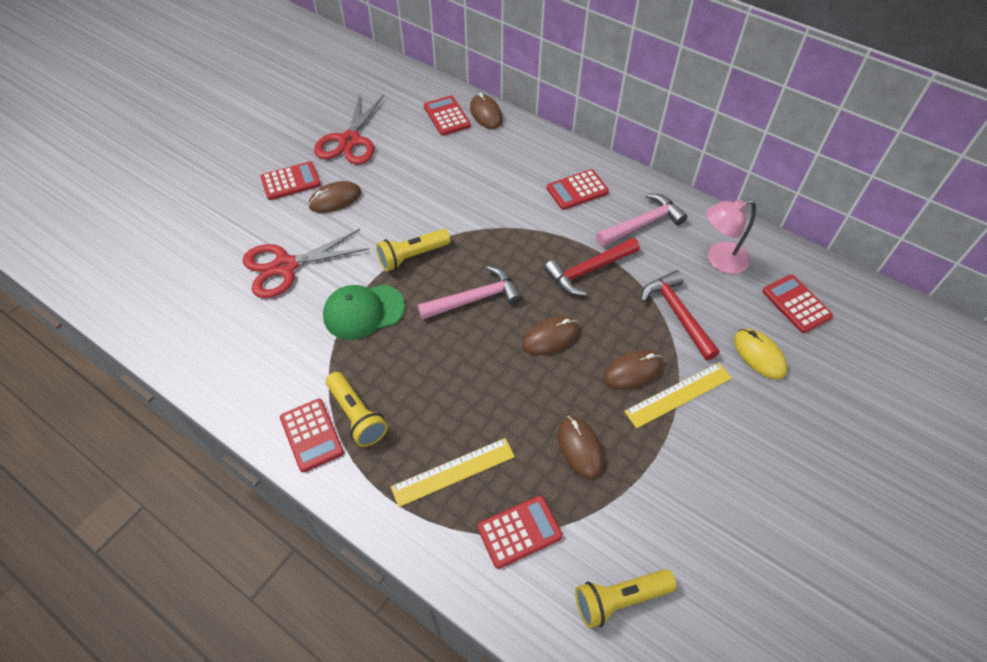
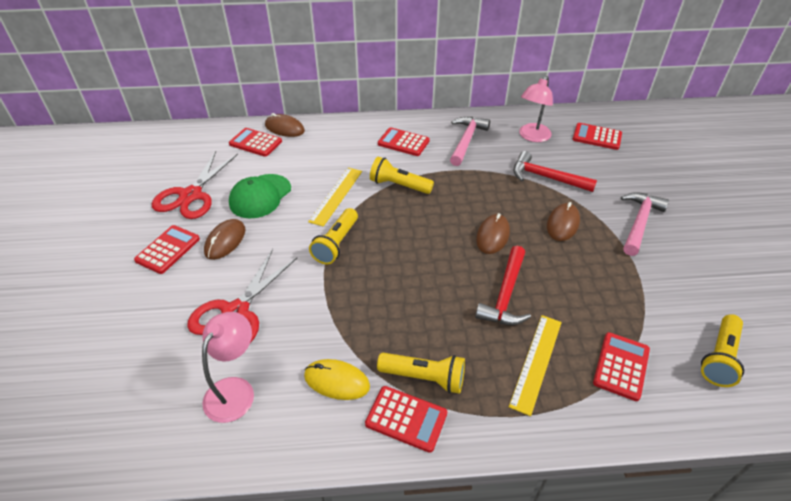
camera: 40 degrees left, 10 degrees down
red scissors [314,94,384,165] -> red scissors turned 45 degrees clockwise [152,151,238,219]
green cap [323,284,405,340] -> green cap moved to [229,174,291,218]
pink hammer [418,266,522,320] -> pink hammer moved to [621,192,669,256]
red hammer [544,238,640,296] -> red hammer moved to [475,246,531,325]
red calculator [547,169,609,210] -> red calculator turned 90 degrees clockwise [378,127,430,156]
brown mouse [558,416,604,479] -> none
yellow ruler [624,363,732,429] -> yellow ruler moved to [308,167,362,227]
yellow mouse [734,329,788,380] -> yellow mouse moved to [304,359,370,400]
none -> pink lamp [202,312,254,423]
none -> yellow flashlight [370,157,434,194]

